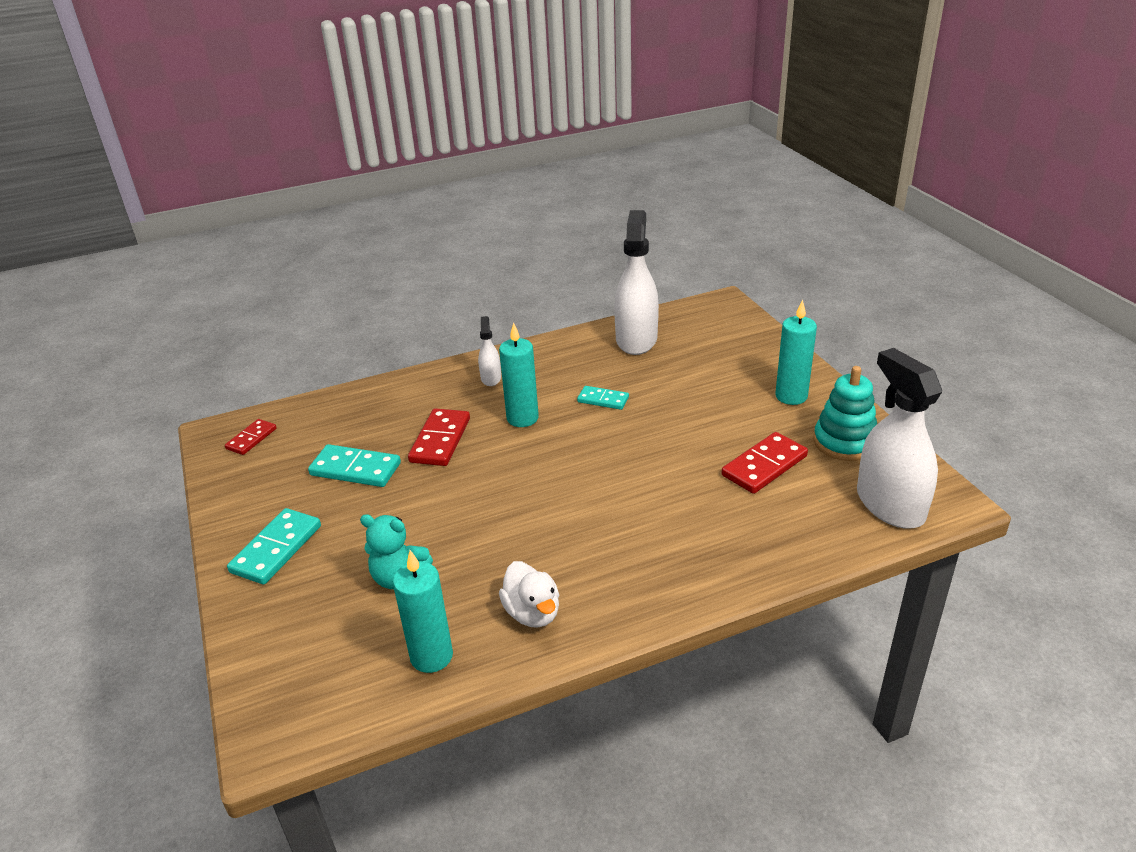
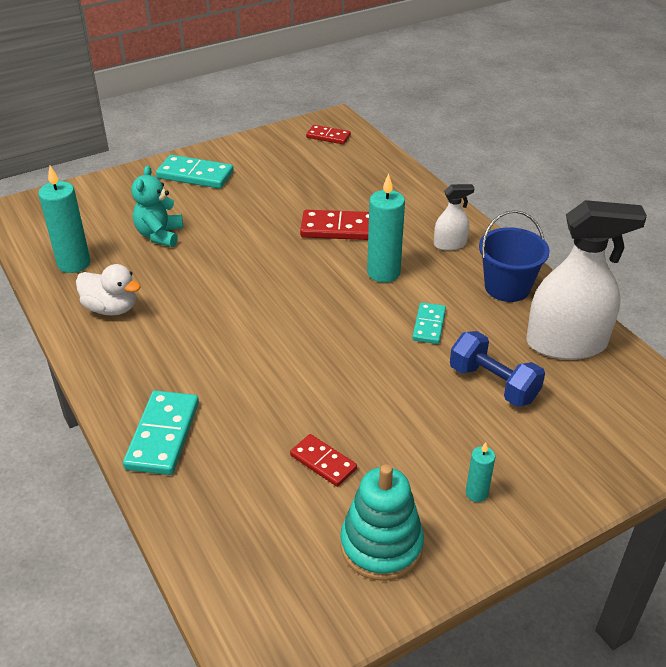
camera: 80 degrees right, 5 degrees up
turquoise domino [308,444,401,487] -> turquoise domino moved to [123,390,199,475]
white duck [499,561,559,628] -> white duck turned 120 degrees counterclockwise [76,264,141,316]
red domino [722,432,808,494] -> red domino [290,434,357,487], size x0.62
turquoise candle [775,300,817,405] -> turquoise candle [466,442,495,502], size x0.52
white spray bottle [857,348,942,529] -> none
none -> blue dumbbell [450,331,545,407]
none -> blue bucket [479,210,550,302]

